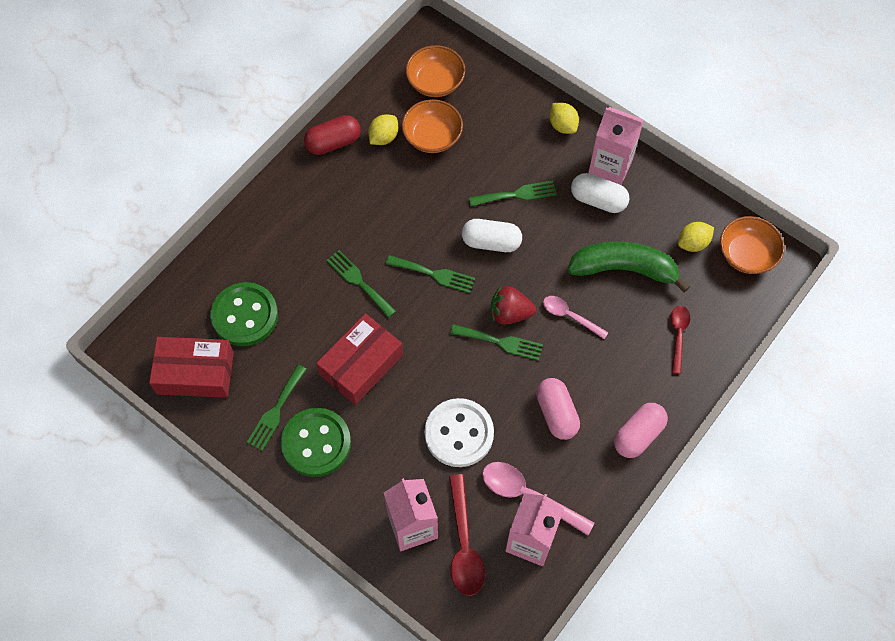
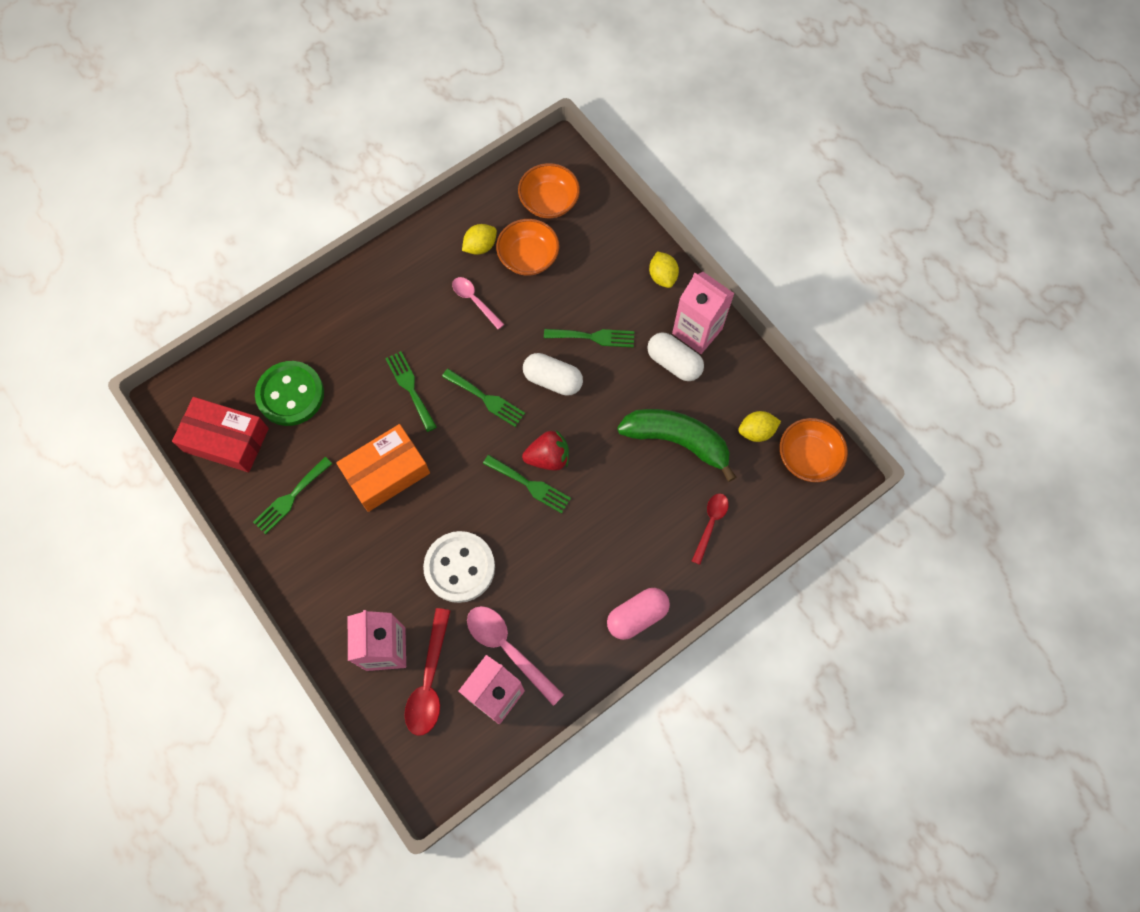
camera: 15 degrees right, 5 degrees up
green button [281,408,351,477] -> none
red capsule [304,115,361,155] -> none
red box [316,313,403,405] -> orange box [336,424,430,512]
red strawberry [491,285,536,325] -> red strawberry turned 150 degrees clockwise [522,430,569,471]
pink capsule [536,378,580,440] -> none
pink spoon [543,296,609,339] -> pink spoon moved to [452,277,504,330]

